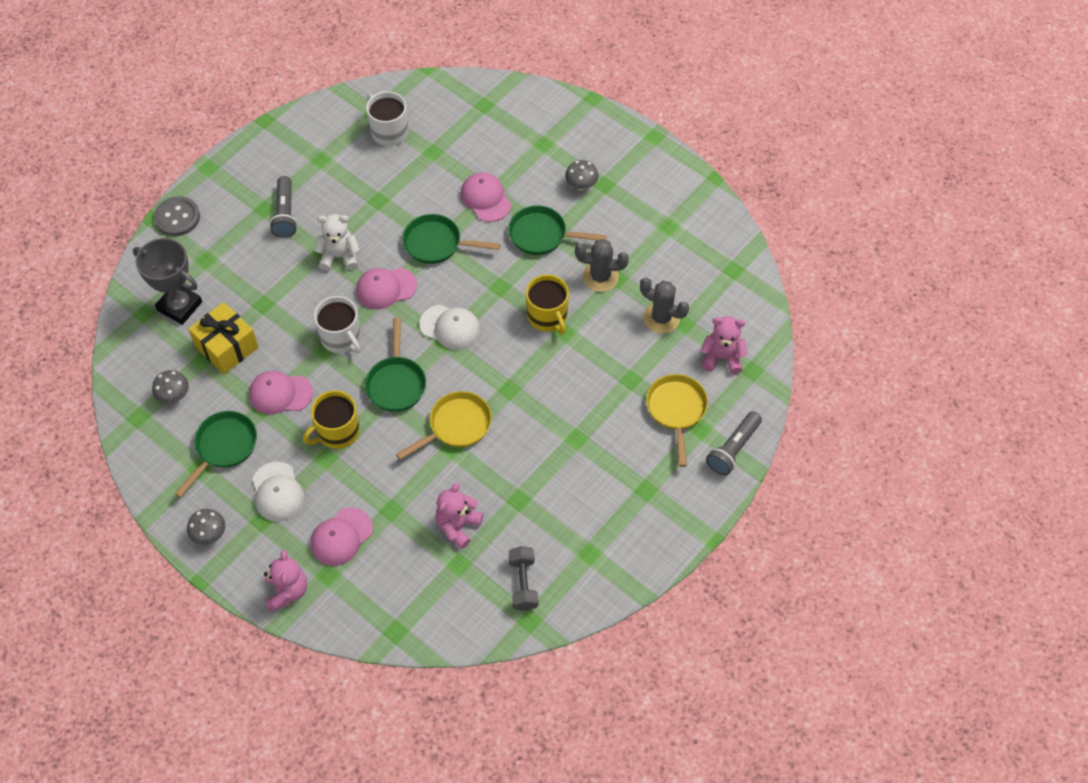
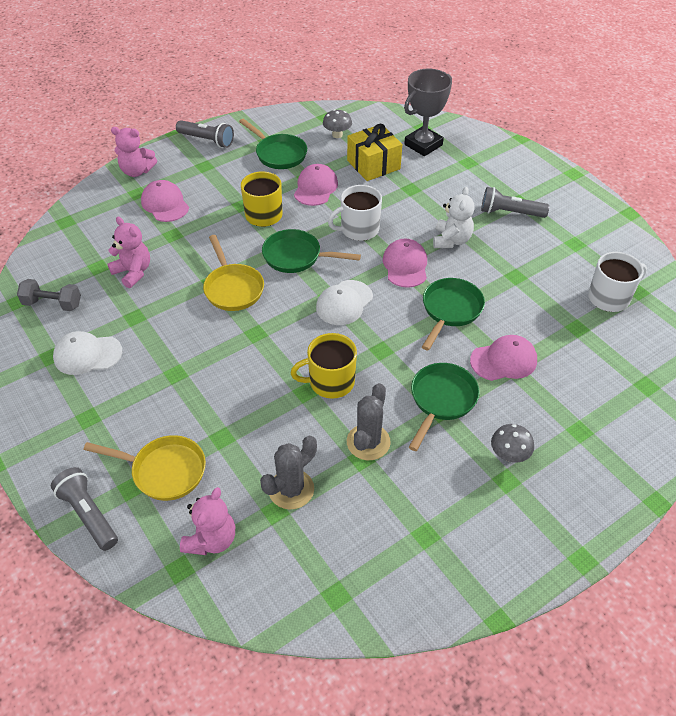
camera: 105 degrees right, 10 degrees down
grey button [154,196,200,236] -> none
grey mushroom [187,509,225,545] -> grey flashlight [176,120,234,148]
white cap [253,462,305,522] -> white cap moved to [53,331,122,375]

